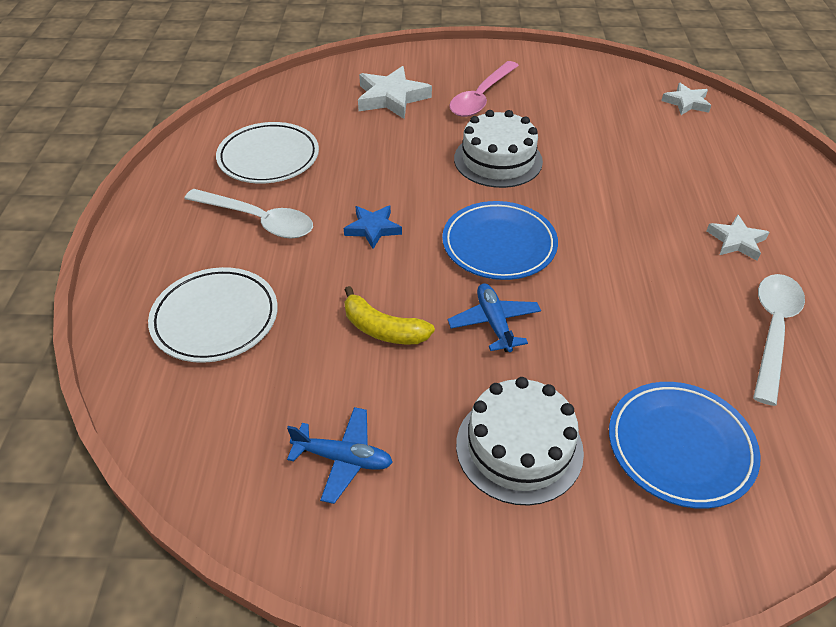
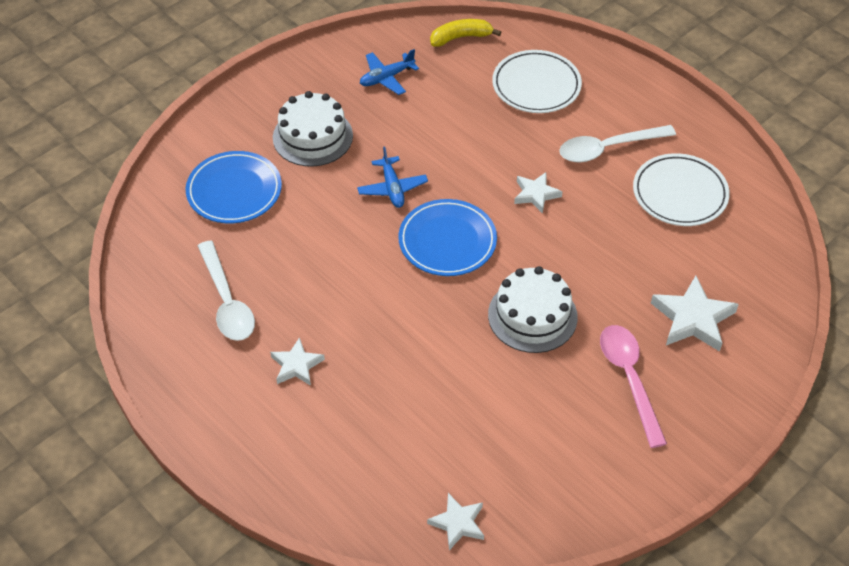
camera: 135 degrees right, 5 degrees up
blue star [344,205,402,249] -> white star [514,172,563,214]
yellow banana [344,286,435,345] -> yellow banana moved to [430,19,501,47]
blue plane [448,283,541,352] -> blue plane turned 45 degrees clockwise [357,147,428,208]

